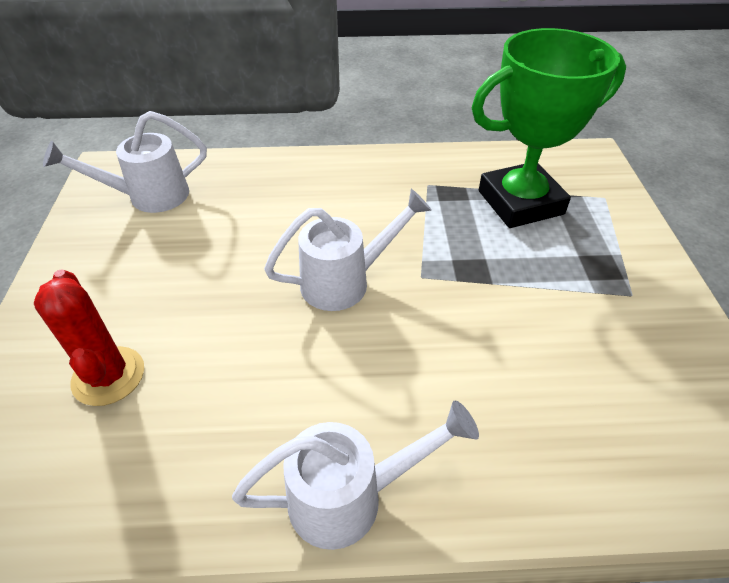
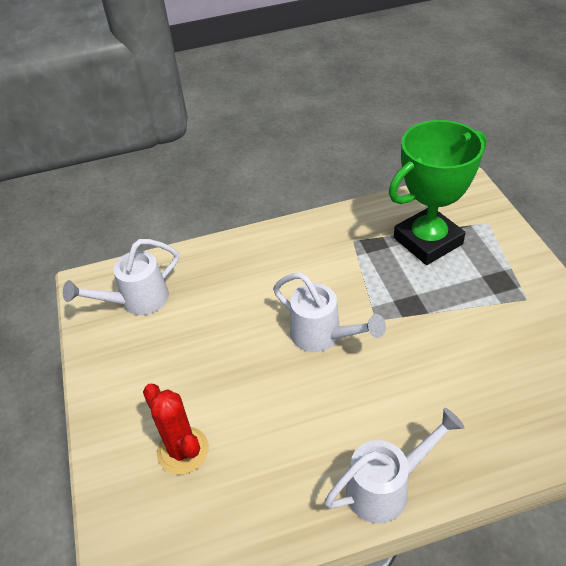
camera: 10 degrees left, 0 degrees up
white watering can [264,189,432,311] -> white watering can turned 75 degrees clockwise [273,273,386,352]

